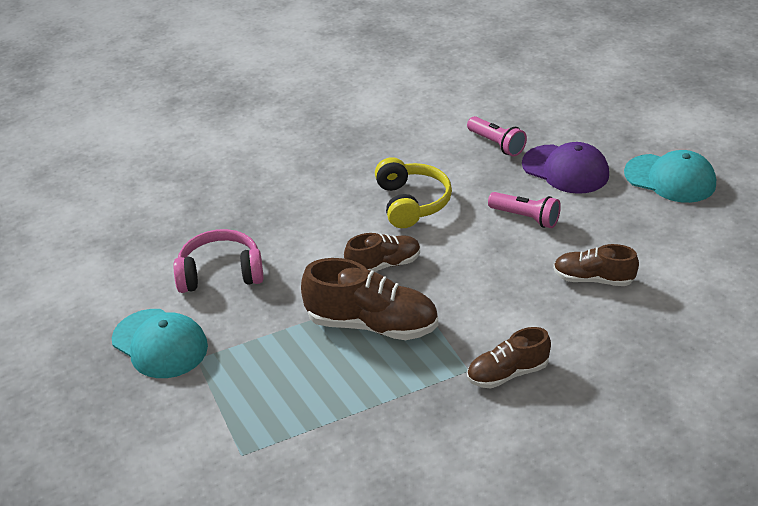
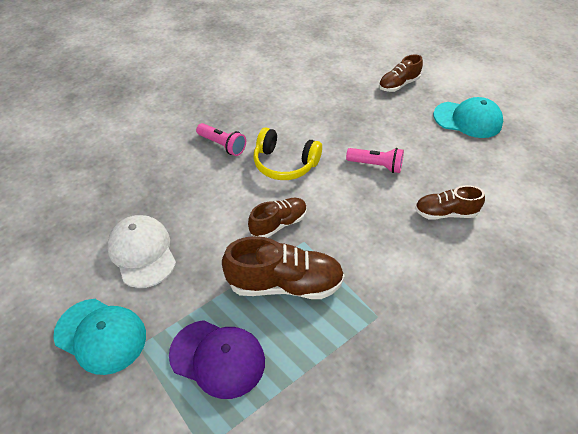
camera: 15 degrees left, 10 degrees up
pink headphones [174,229,264,293] -> white cap [107,215,176,288]
yellow headphones [375,157,452,228] -> yellow headphones turned 135 degrees clockwise [253,127,322,180]
pink flashlight [467,116,527,156] -> pink flashlight moved to [196,123,246,156]
brown shoe [467,327,551,389] -> brown shoe moved to [379,54,423,92]
purple cap [522,142,609,194] -> purple cap moved to [169,320,265,399]

